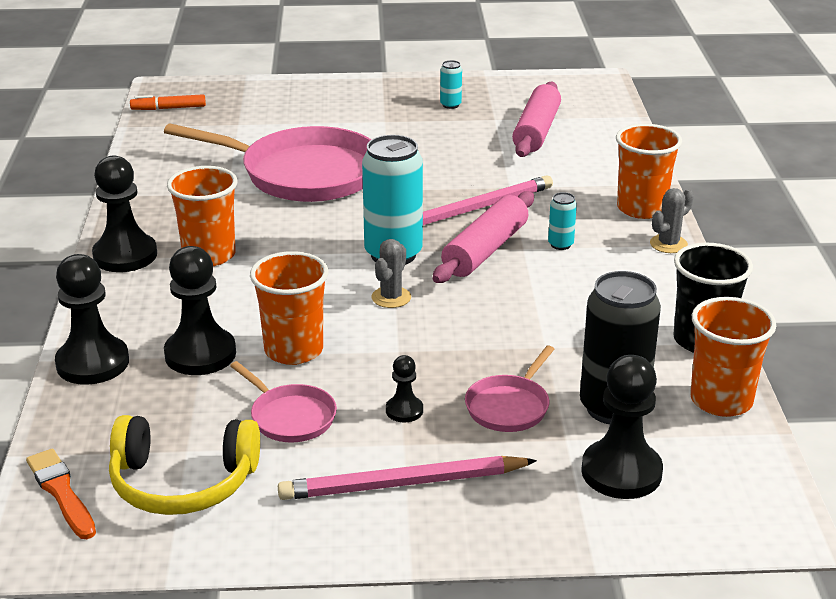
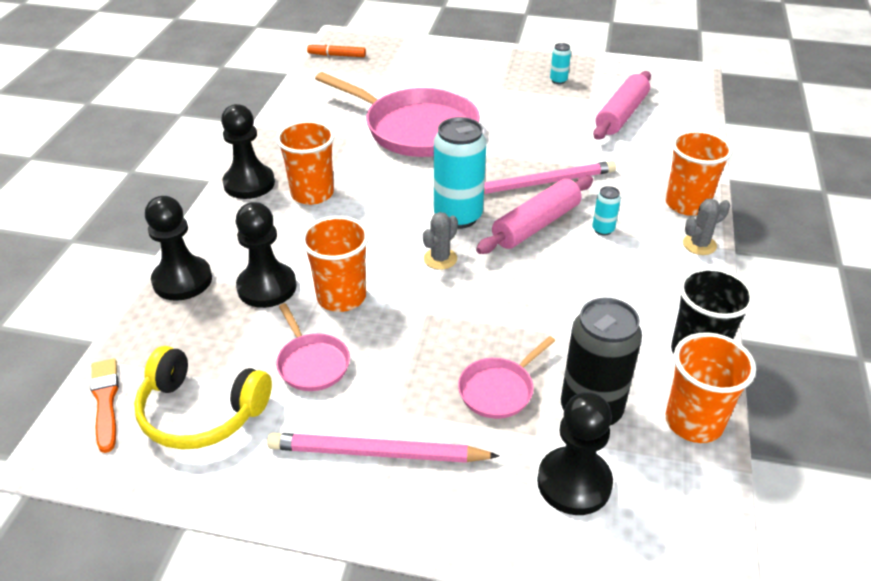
camera: 15 degrees right, 10 degrees up
black pawn [386,355,423,422] -> none

